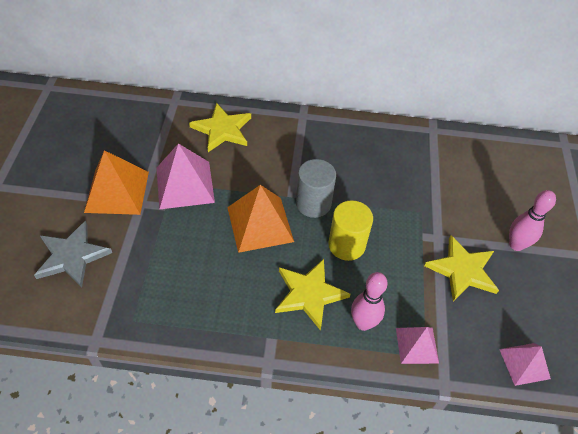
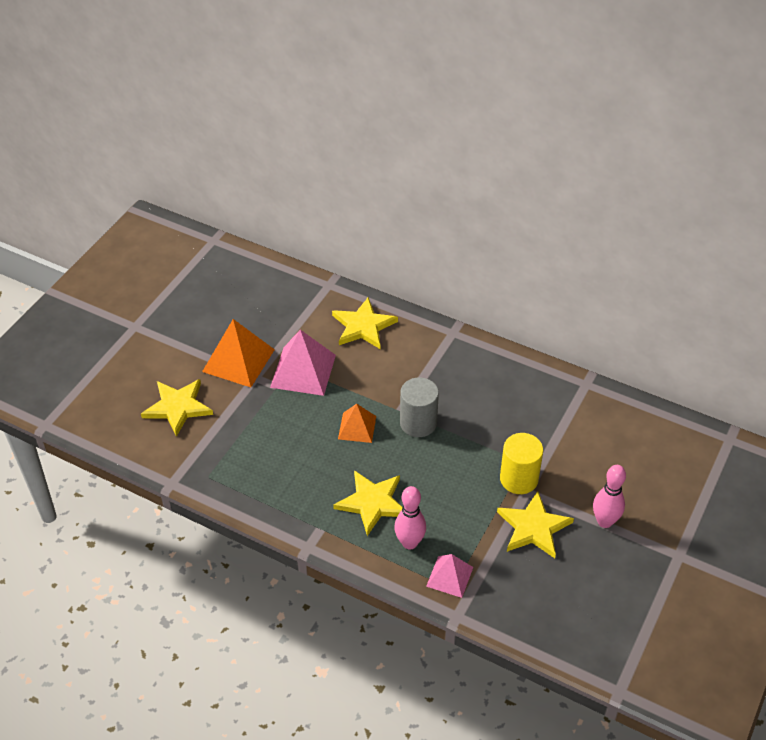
camera: 25 degrees right, 5 degrees down
grey star [34,221,112,288] -> yellow star [141,379,213,437]
orange pyramid [227,185,294,253] -> orange pyramid [338,404,376,443], size x0.60
yellow cylinder [328,201,373,261] -> yellow cylinder moved to [500,433,543,494]
pink pyramid [499,343,551,386] -> none

